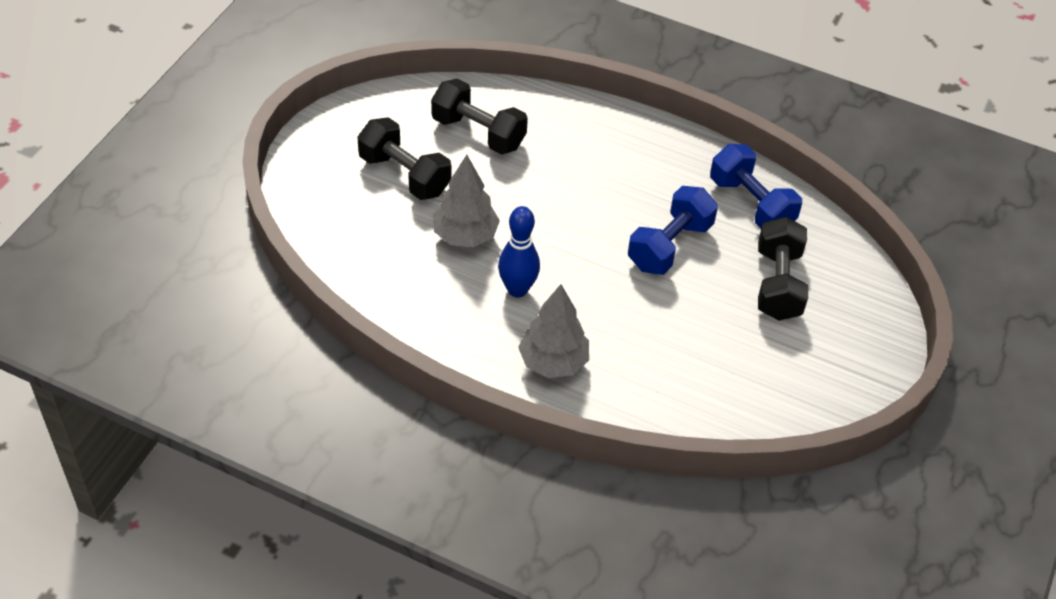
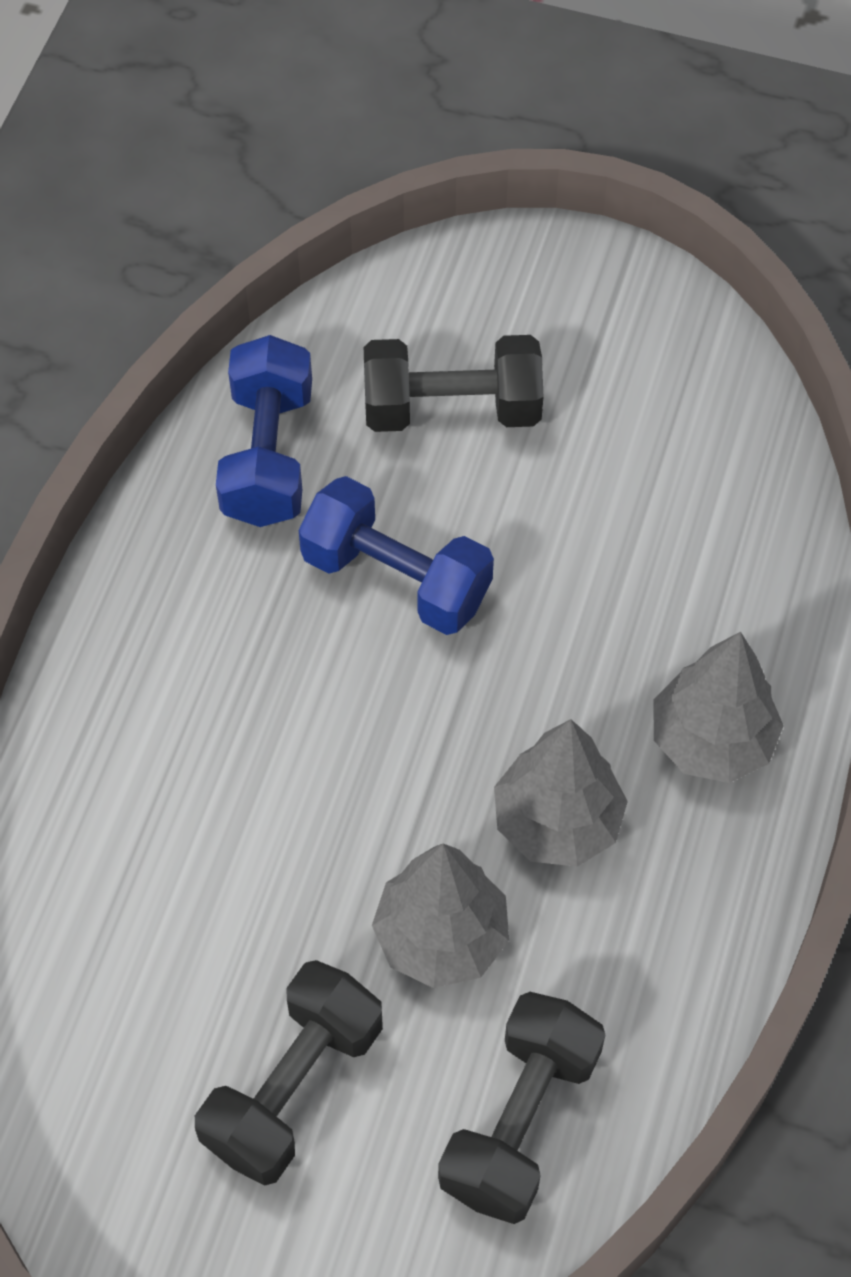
camera: 95 degrees left, 10 degrees up
black dumbbell [431,78,528,155] -> black dumbbell moved to [438,992,605,1224]
blue bowling pin [498,206,540,297] -> grey tree [494,719,628,867]
blue dumbbell [710,144,802,228] -> blue dumbbell turned 45 degrees counterclockwise [216,335,312,527]

